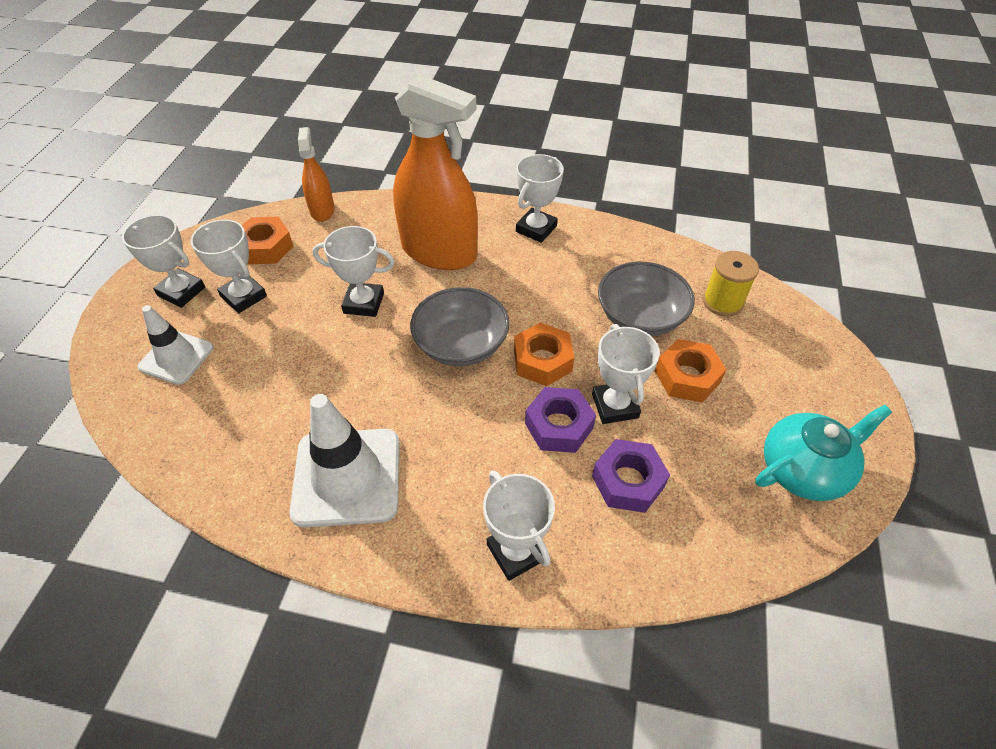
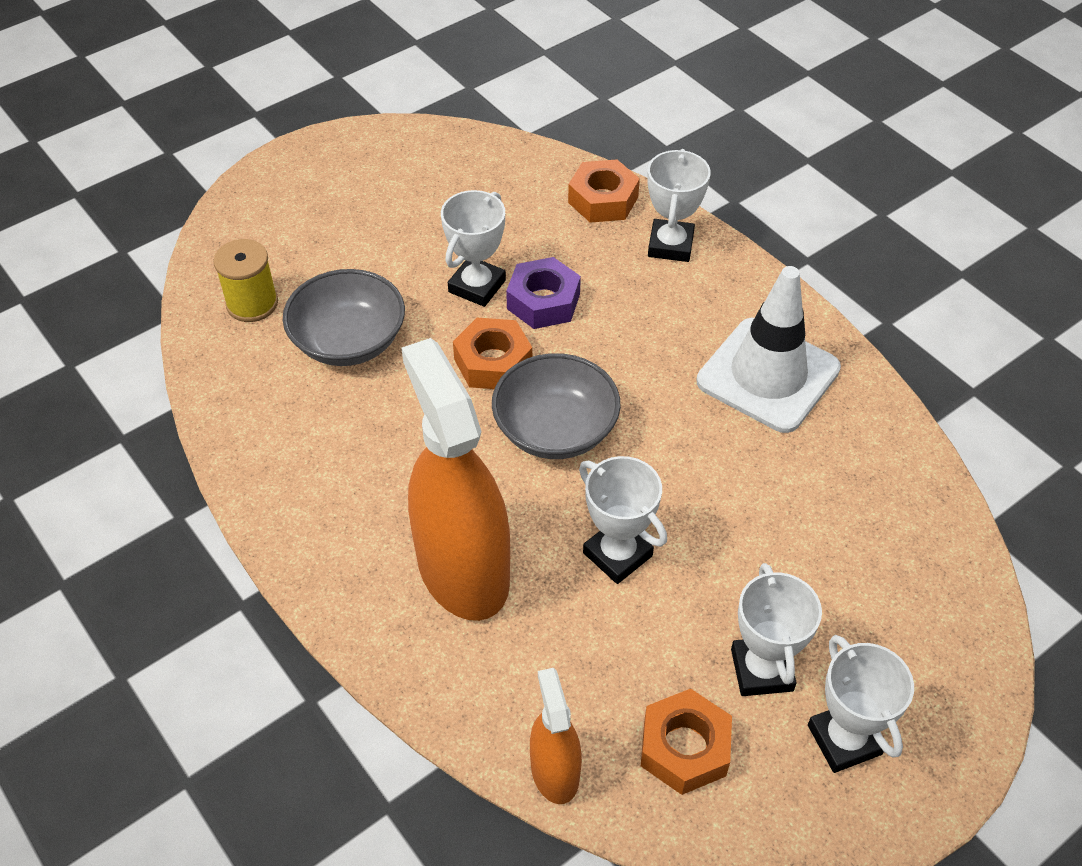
camera: 140 degrees left, 0 degrees up
white traffic cone [138,305,213,385] -> none
orange spray bottle [298,127,335,222] -> orange spray bottle turned 135 degrees clockwise [530,668,582,804]
white trophy [516,154,564,243] -> none
purple nut [592,439,670,513] -> none
orange nut [655,339,727,403] -> orange nut moved to [568,159,640,223]
turquoise teapot [755,405,892,501] -> none

